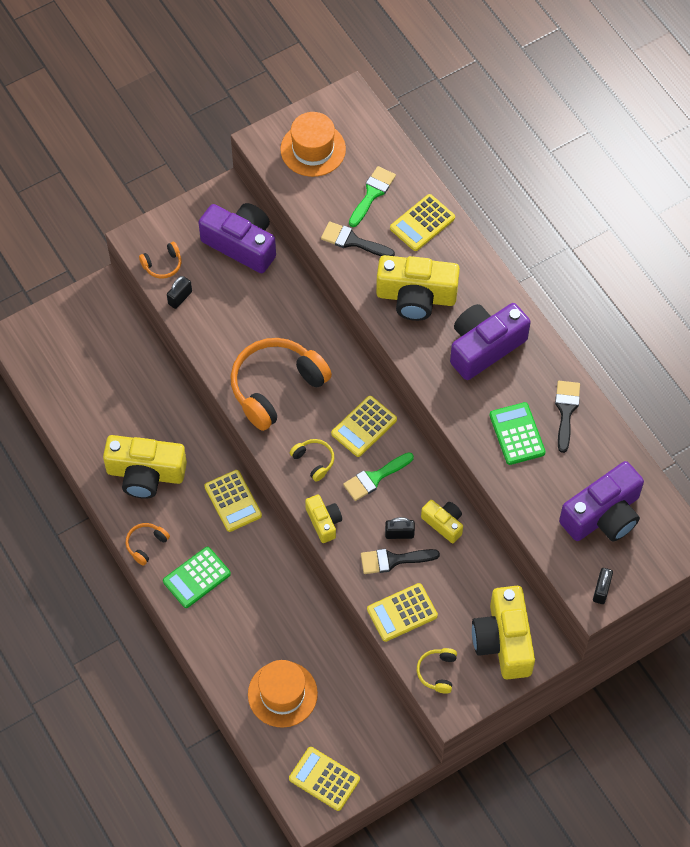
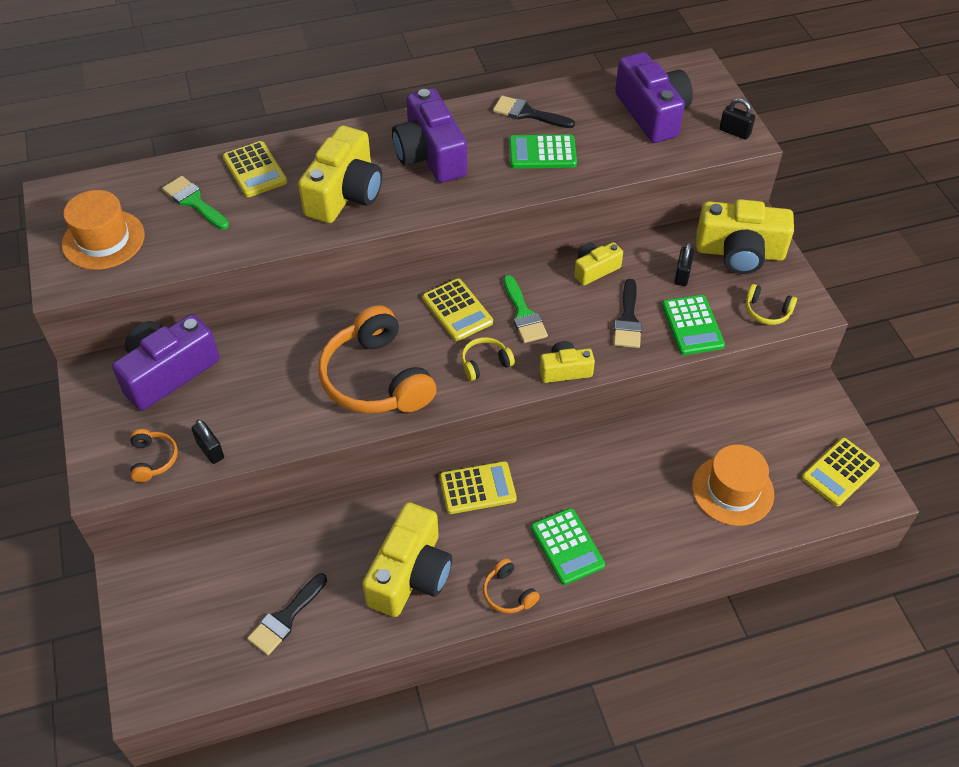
camera: 75 degrees left, 10 degrees down
black brush [321,222,395,256] -> black brush moved to [247,573,327,655]
yellow calculator [367,583,438,642] -> green calculator [662,295,725,355]
black padlock [385,517,415,539] -> black padlock moved to [674,242,694,286]

